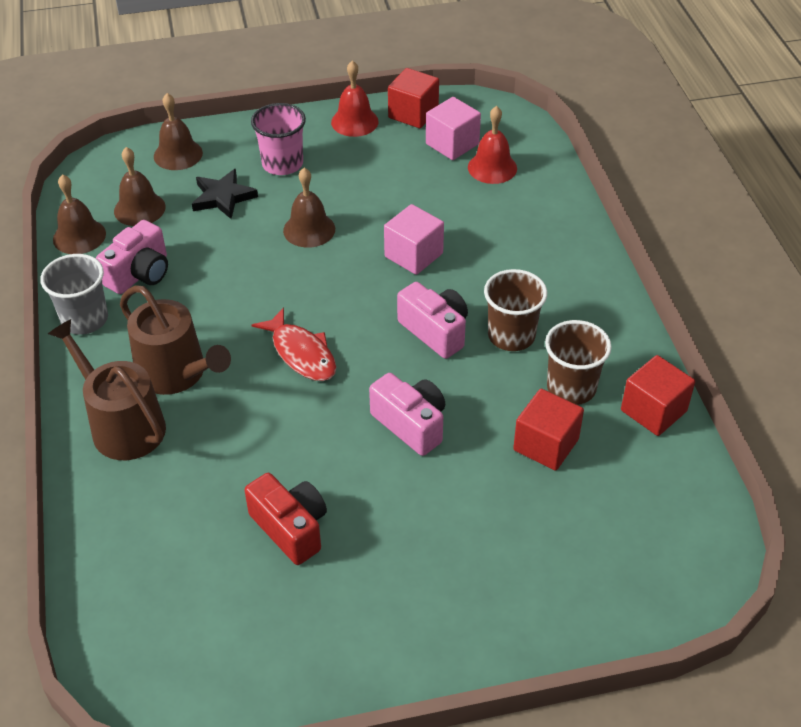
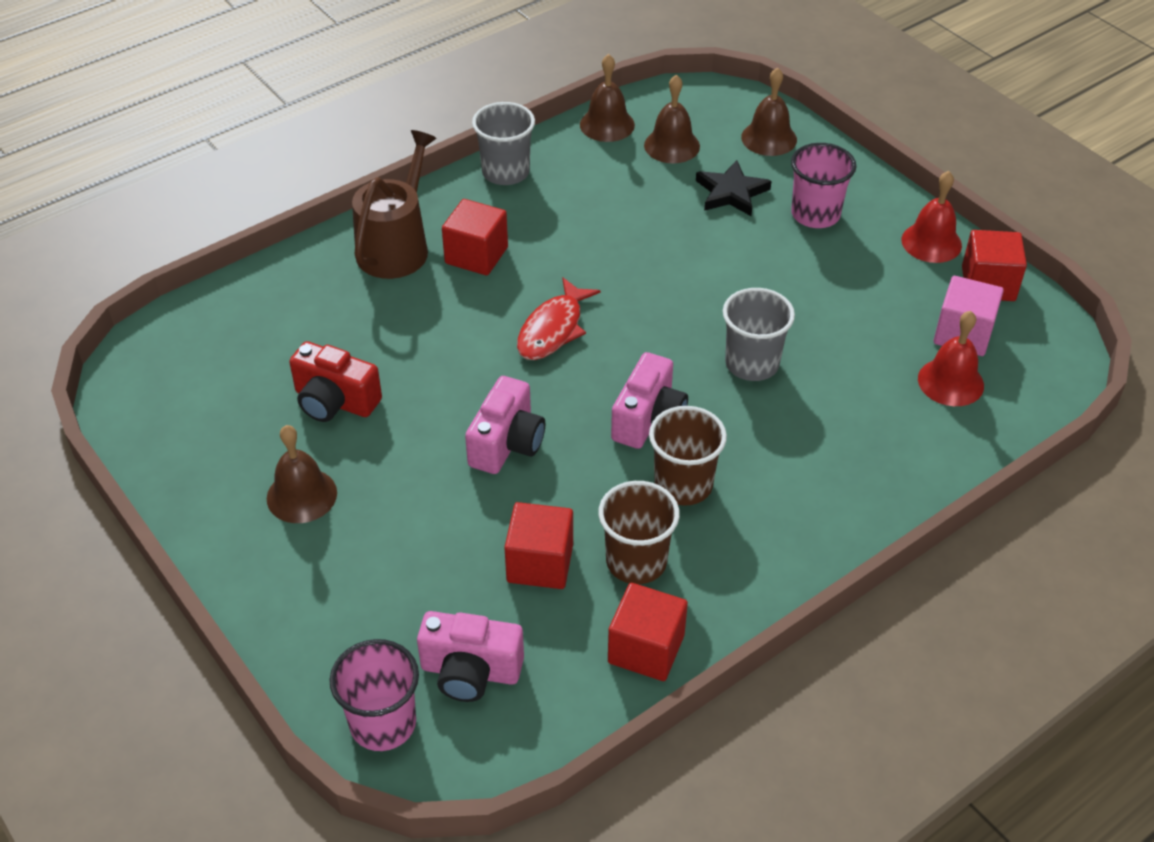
camera: 65 degrees right, 0 degrees up
pink camera [96,220,168,294] -> pink camera moved to [417,611,524,702]
brown watering can [120,285,231,395] -> red cube [442,199,508,276]
red camera [244,473,327,565] -> red camera turned 90 degrees clockwise [289,341,382,422]
brown bell [283,168,335,248] -> brown bell moved to [267,425,337,523]
pink cube [384,204,444,275] -> grey cup [723,288,795,381]
none -> pink cup [329,639,419,751]

